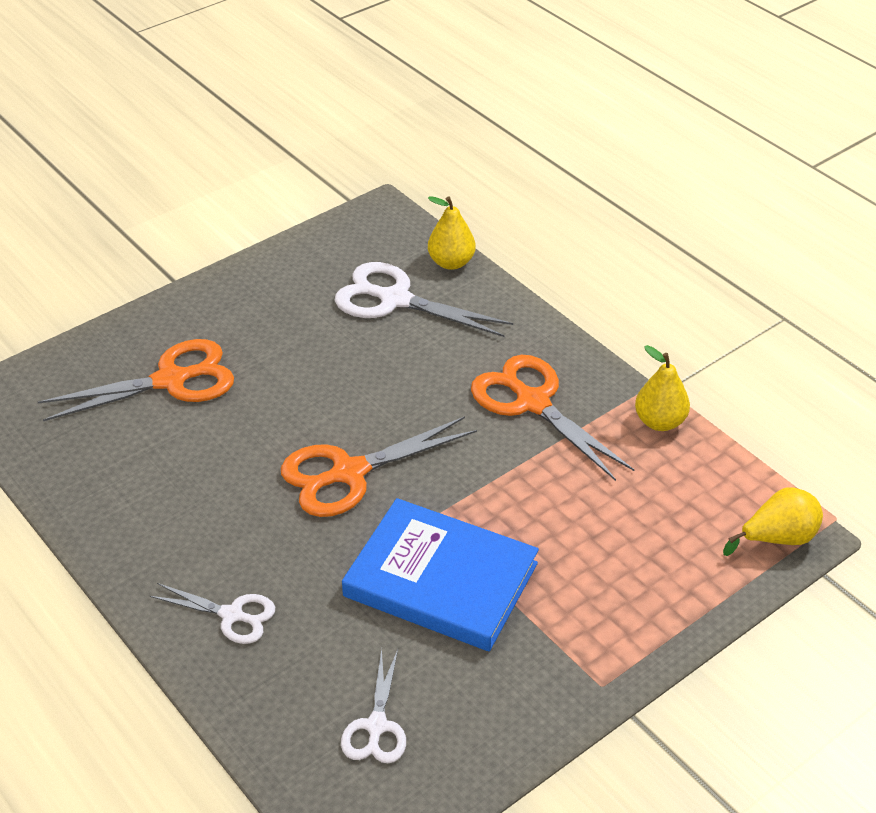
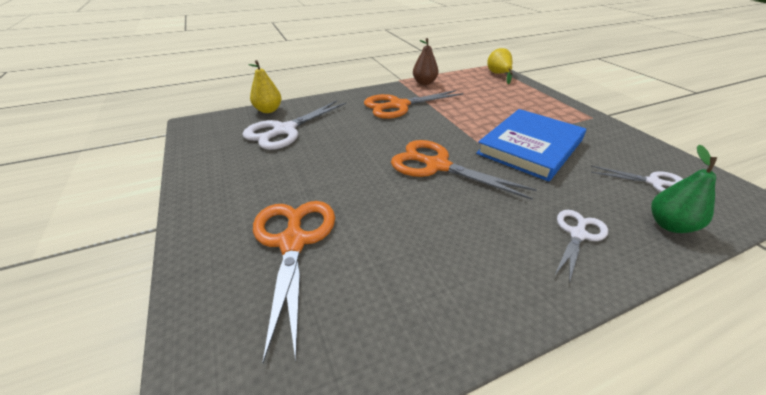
camera: 75 degrees left, 5 degrees down
orange scissors [281,416,477,517] -> orange scissors turned 135 degrees clockwise [391,140,537,200]
yellow pear [635,345,690,431] -> brown pear [413,38,439,85]
none -> green pear [651,145,717,233]

